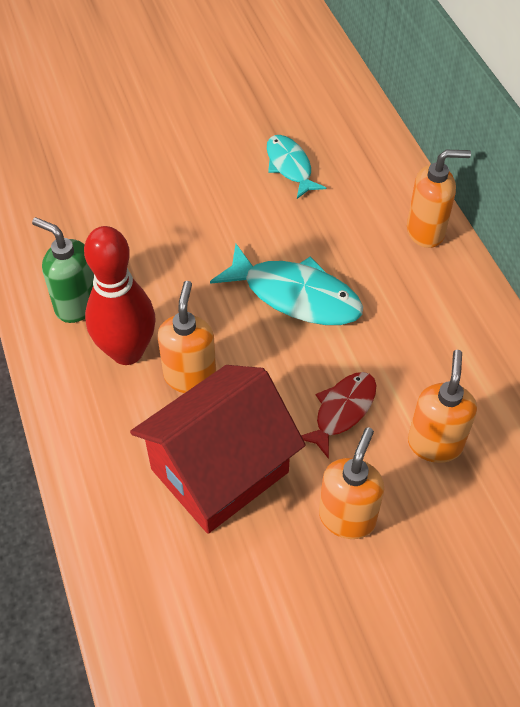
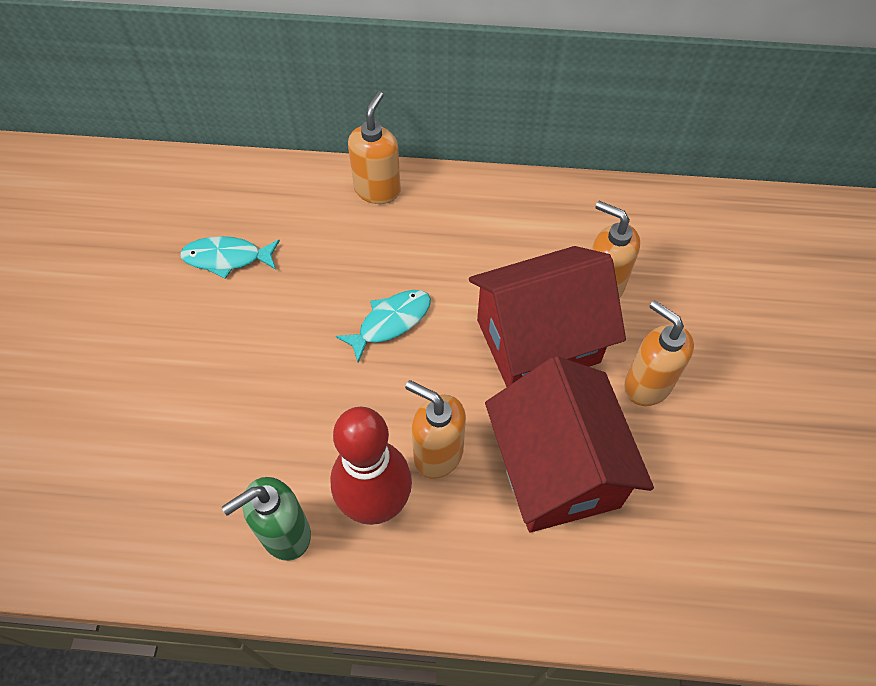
camera: 65 degrees left, 5 degrees up
turquoise fish [210,244,363,325] -> turquoise fish [336,290,431,363], size x0.63
red fish [301,372,376,459] -> red house [469,246,626,387]

